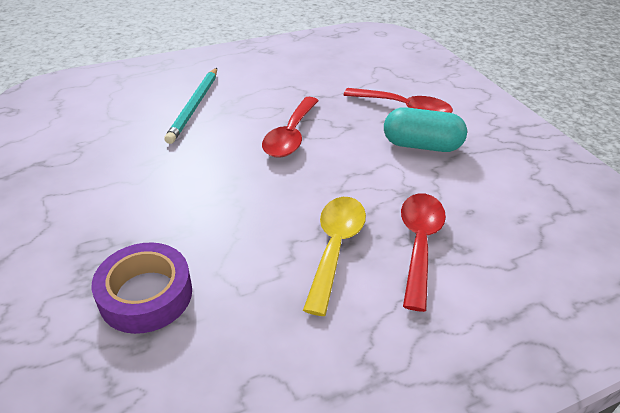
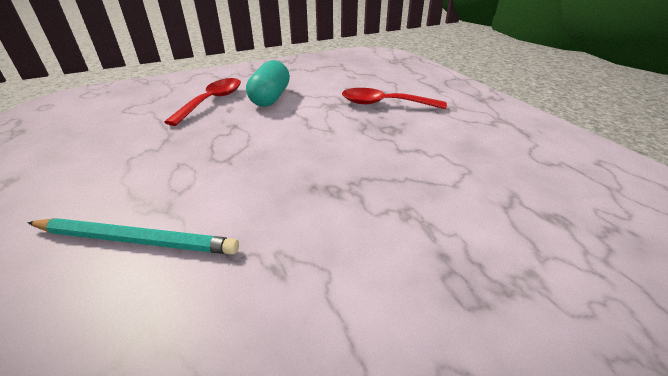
camera: 90 degrees left, 5 degrees down
purple tape [92,242,192,334] -> none
red spoon [262,97,319,158] -> none
yellow spoon [303,197,366,316] -> none

